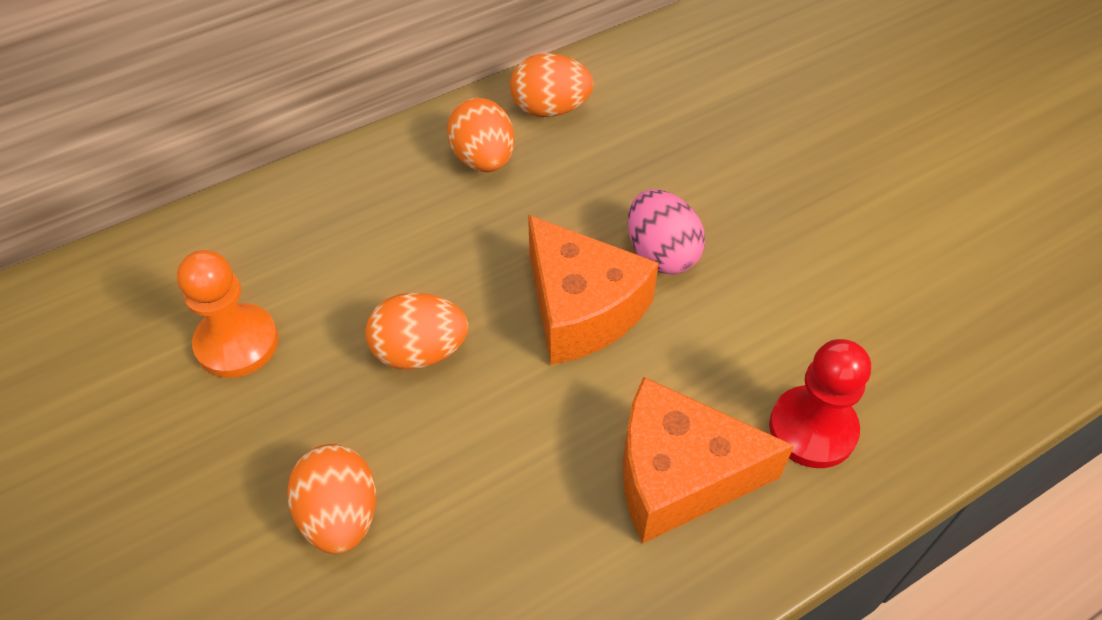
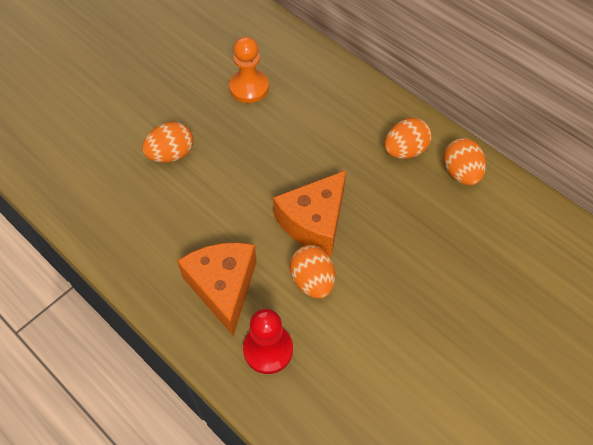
camera: 75 degrees right, 5 degrees up
orange egg [365,293,468,370] -> orange egg moved to [290,245,335,299]
pink egg [628,189,705,274] -> none

